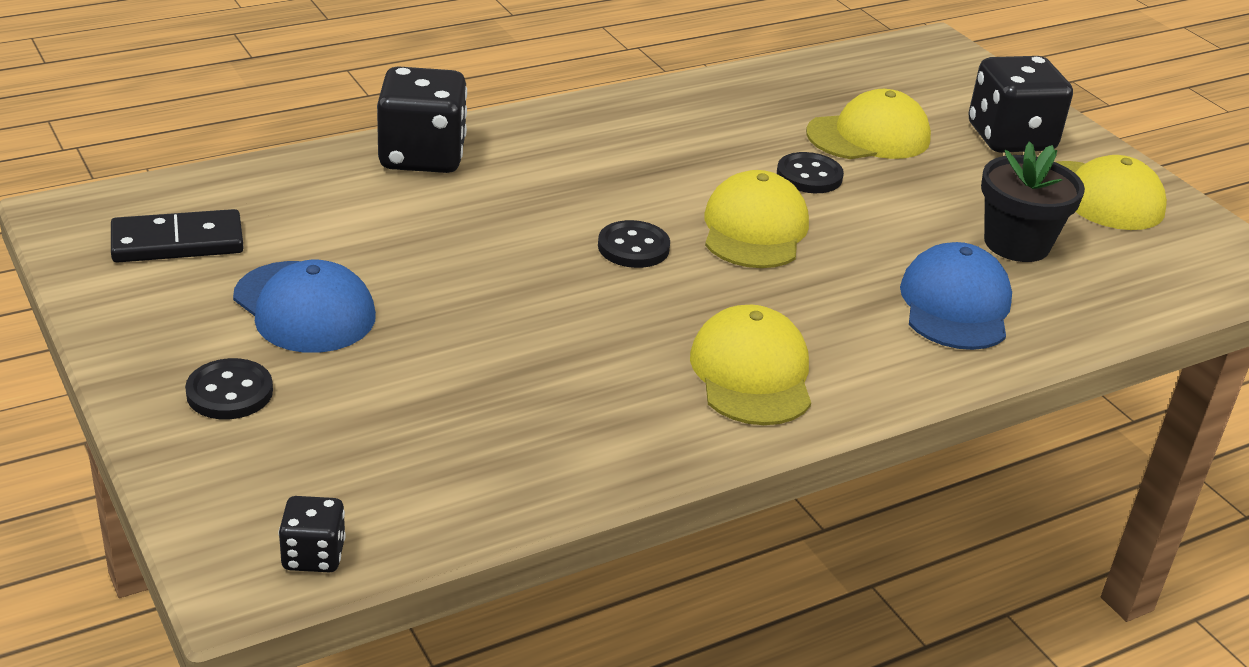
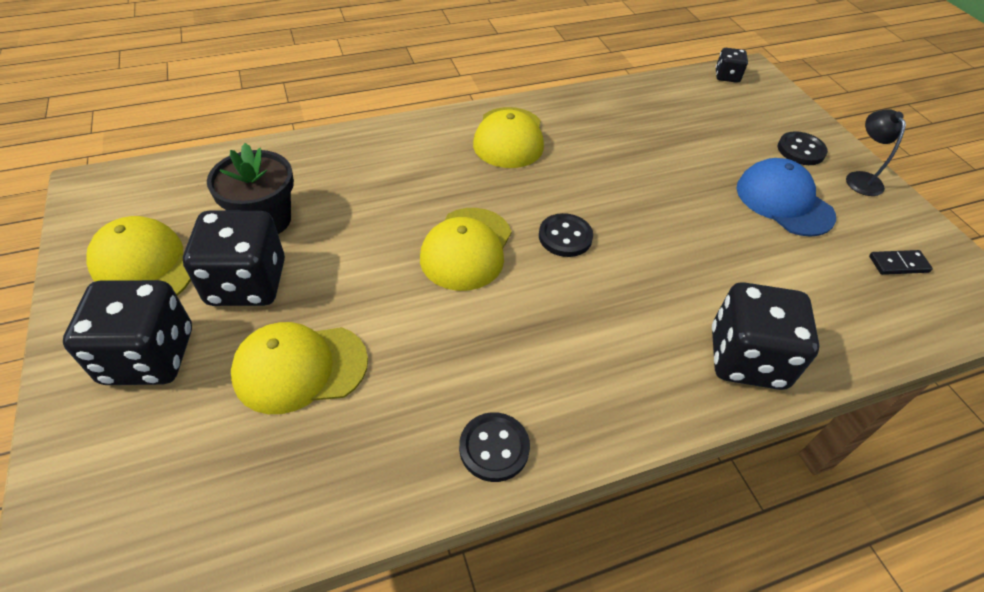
camera: 170 degrees left, 15 degrees up
black domino [111,209,244,263] -> black domino [869,250,933,275], size x0.58
black button [777,152,844,193] -> black button moved to [459,412,530,482]
blue cap [900,242,1012,350] -> none
none -> black dice [183,211,285,306]
none -> black lamp [846,109,906,196]

